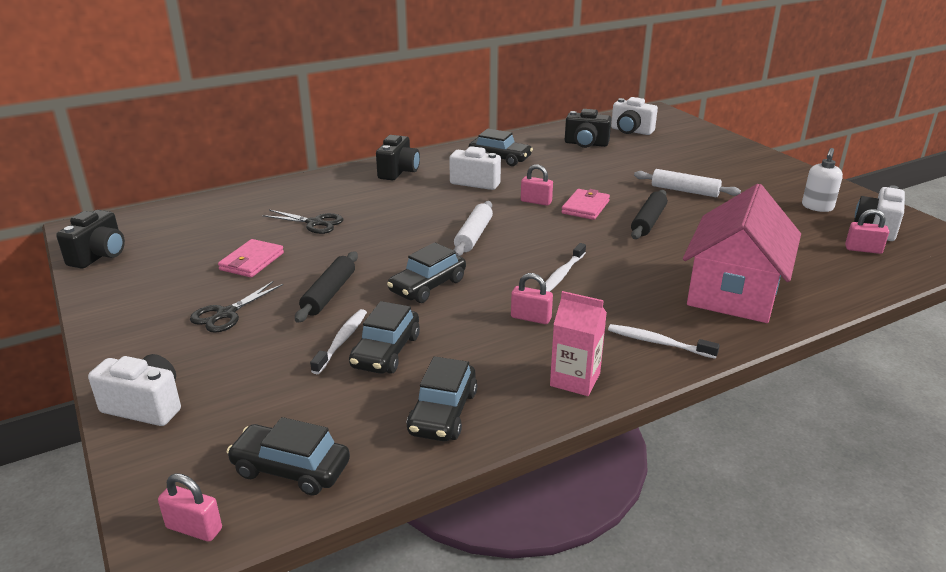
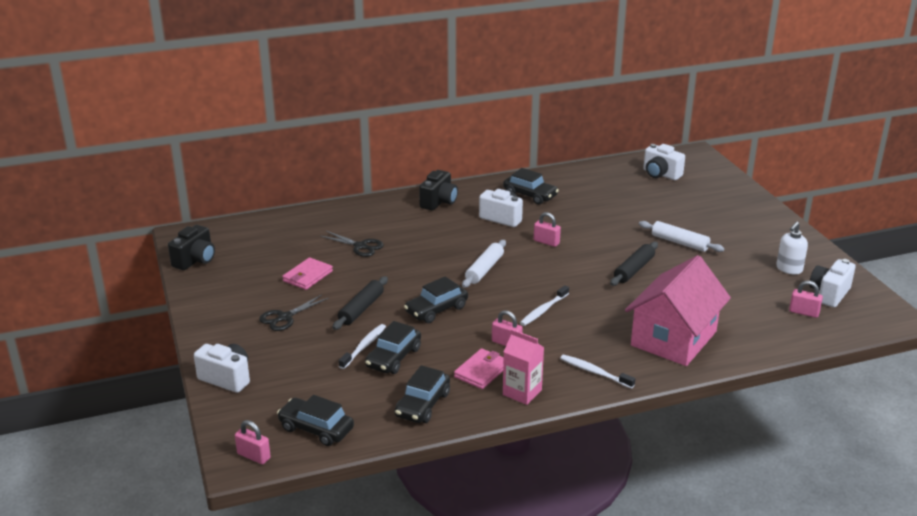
camera: 10 degrees right, 0 degrees up
pink wallet [561,189,610,220] -> pink wallet moved to [454,348,504,389]
black camera [565,109,611,148] -> none

